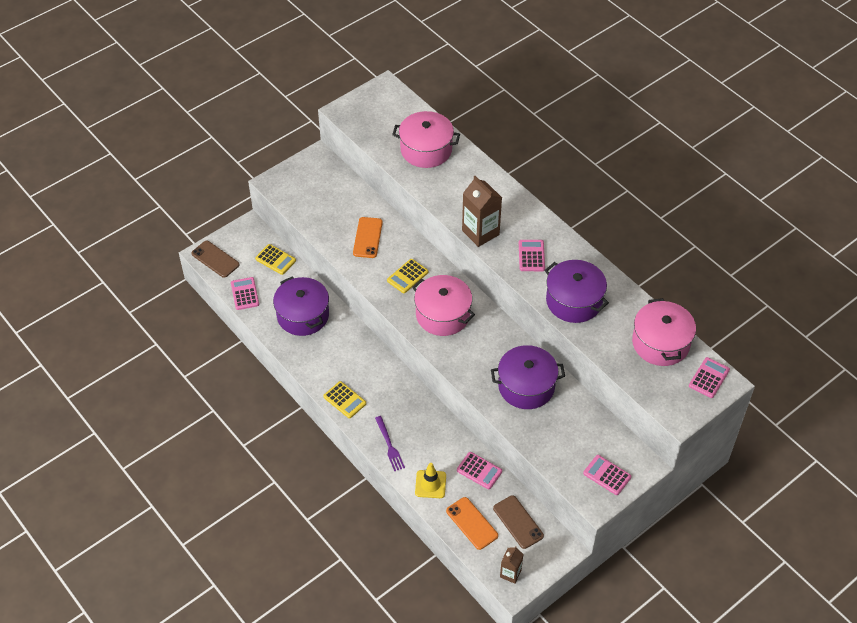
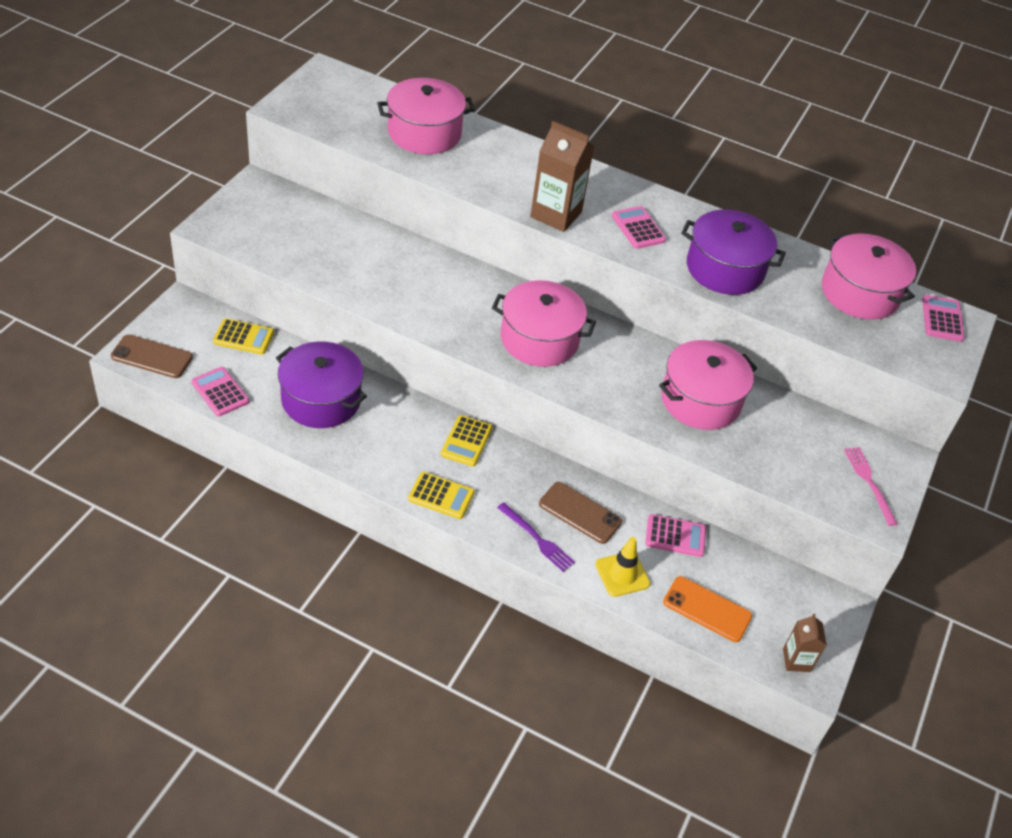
camera: 30 degrees left, 5 degrees down
orange phone [353,217,383,258] -> none
yellow calculator [387,259,428,293] -> yellow calculator moved to [441,415,492,466]
purple pot [491,345,565,409] -> pink pot [659,340,757,430]
brown phone [493,495,544,549] -> brown phone moved to [539,482,622,544]
pink calculator [583,455,631,495] -> pink fork [844,447,898,526]

